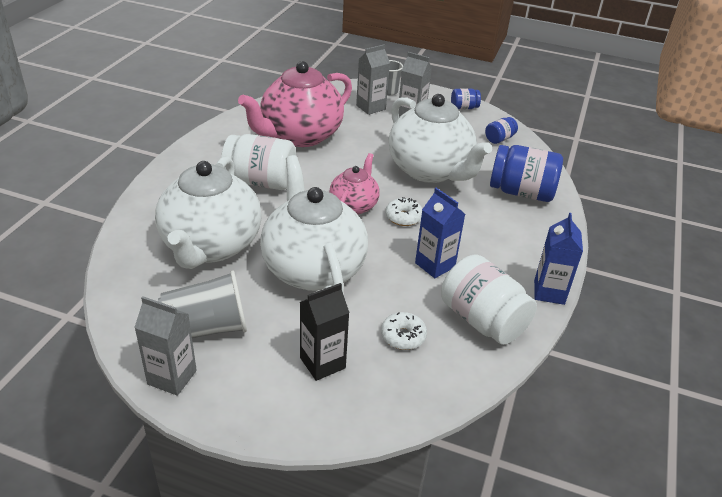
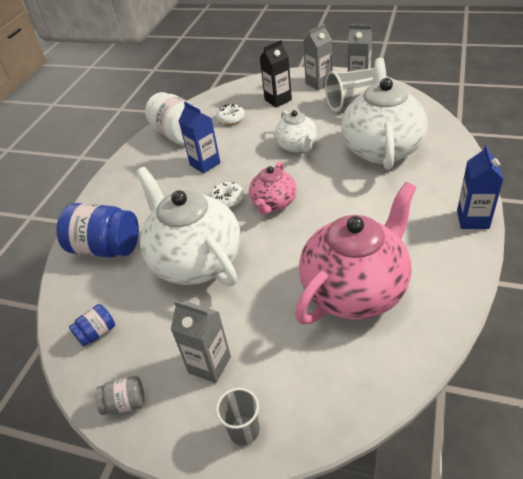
camera: 175 degrees left, 5 degrees up
white jar [221,134,296,190] -> none
white teapot [260,155,368,292] -> white teapot [275,110,317,153], size x0.53
grey carton [356,44,390,115] -> grey carton moved to [303,23,332,90]
blue jar [451,89,481,109] -> grey jar [95,376,144,415]
blue carton [534,213,583,305] -> blue carton moved to [457,145,503,229]

